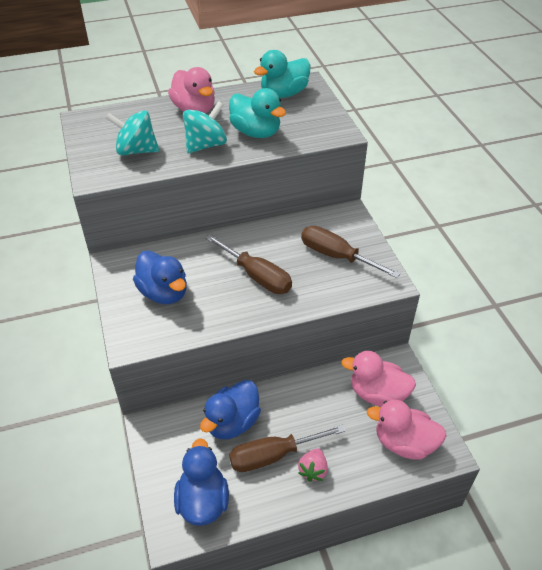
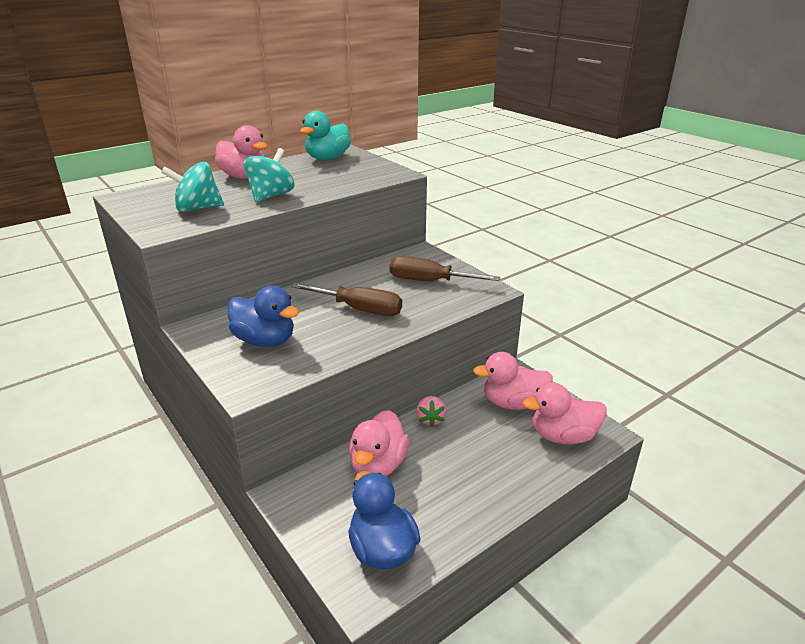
camera: 20 degrees left, 15 degrees down
blue duck [200,380,261,439] -> pink duck [349,410,409,476]
turquoise duck [229,88,286,138] -> none
brown screwdriver [229,425,345,472] -> none
pink strawberry [298,448,328,482] -> pink strawberry moved to [416,396,447,427]

